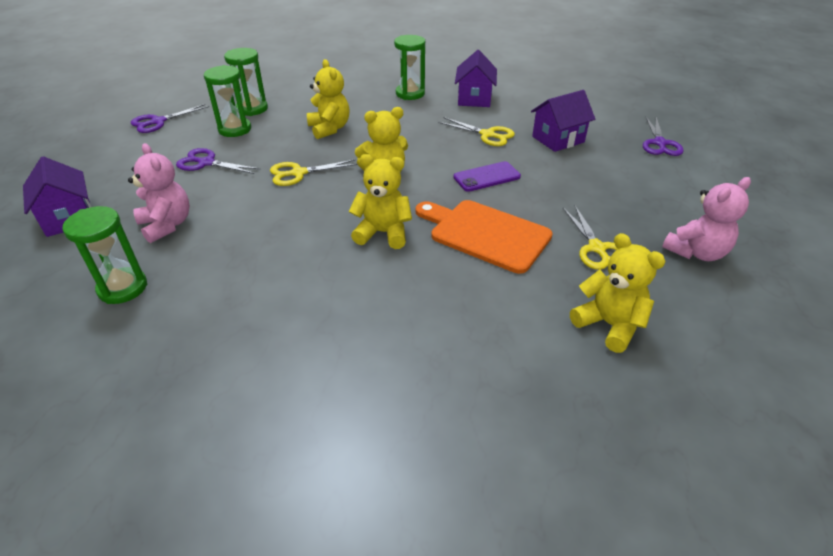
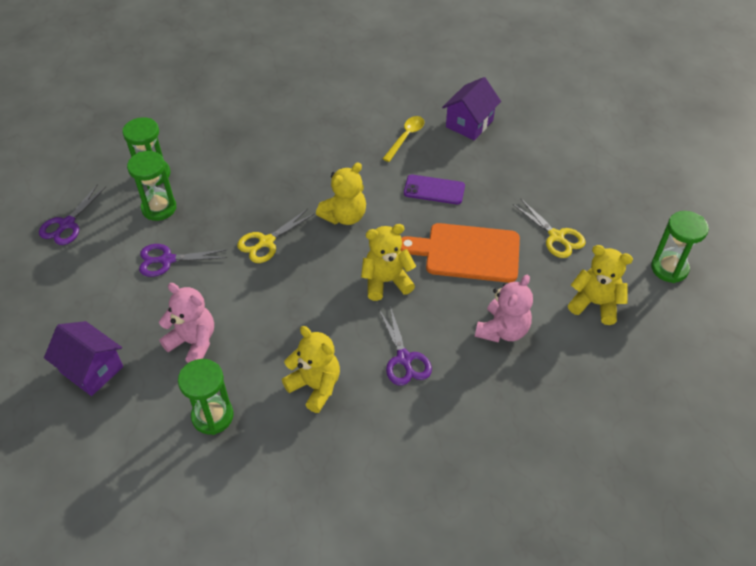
camera: 25 degrees left, 10 degrees up
yellow teddy bear [307,59,350,139] -> yellow teddy bear moved to [282,326,340,413]
green hourglass [394,35,425,100] -> green hourglass moved to [651,211,709,283]
yellow scissors [439,117,515,146] -> yellow spoon [383,116,424,162]
purple phone [453,161,521,192] -> purple phone turned 60 degrees clockwise [404,175,465,204]
purple house [455,50,497,107] -> none
purple scissors [643,117,684,156] -> purple scissors moved to [379,306,432,386]
pink teddy bear [662,177,751,261] -> pink teddy bear moved to [475,275,533,343]

